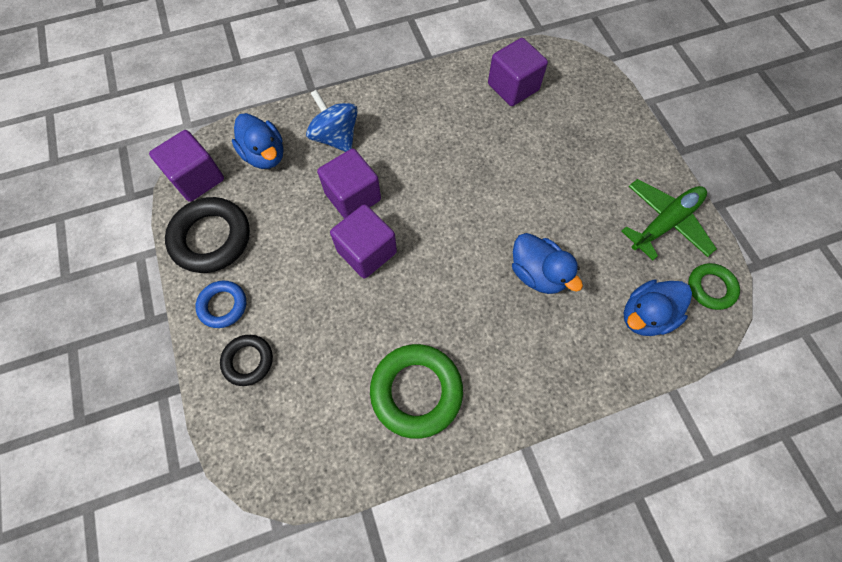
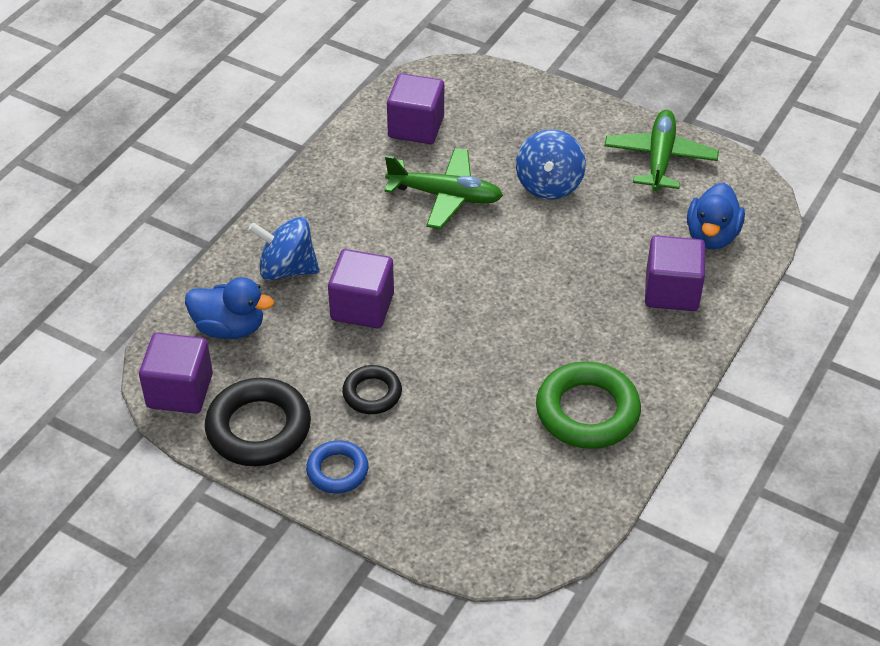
camera: 40 degrees left, 20 degrees down
black ring [220,335,273,386] -> black ring moved to [342,365,402,414]
purple cube [330,204,397,279] -> purple cube moved to [645,235,705,311]
blue duck [512,233,583,294] -> none
green ring [688,263,740,310] -> none
none -> green plane [384,148,503,229]
none -> blue spinning top [516,129,586,199]

